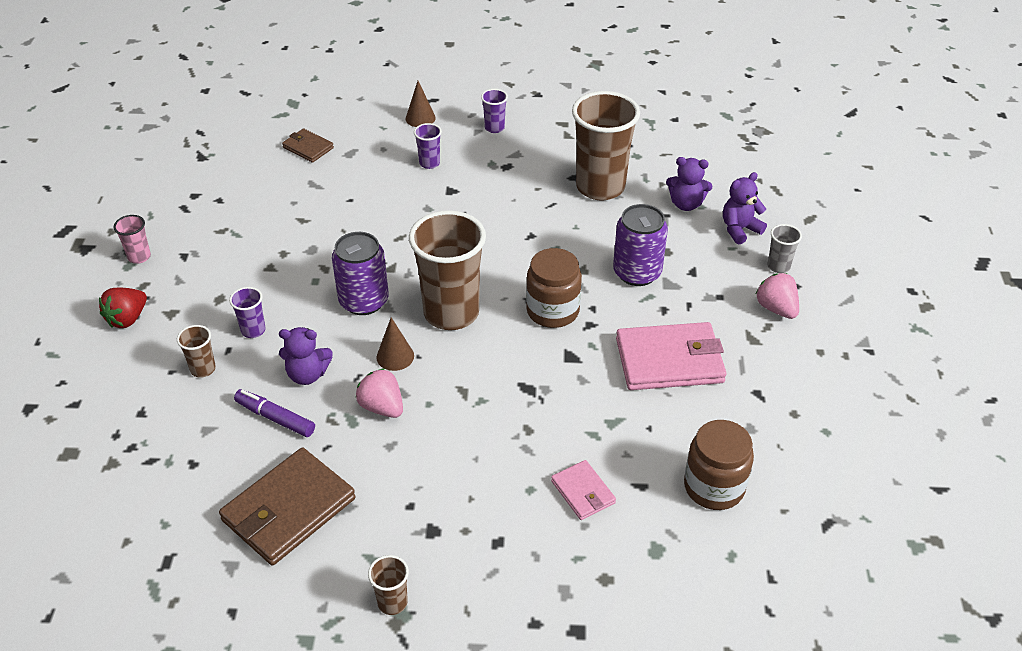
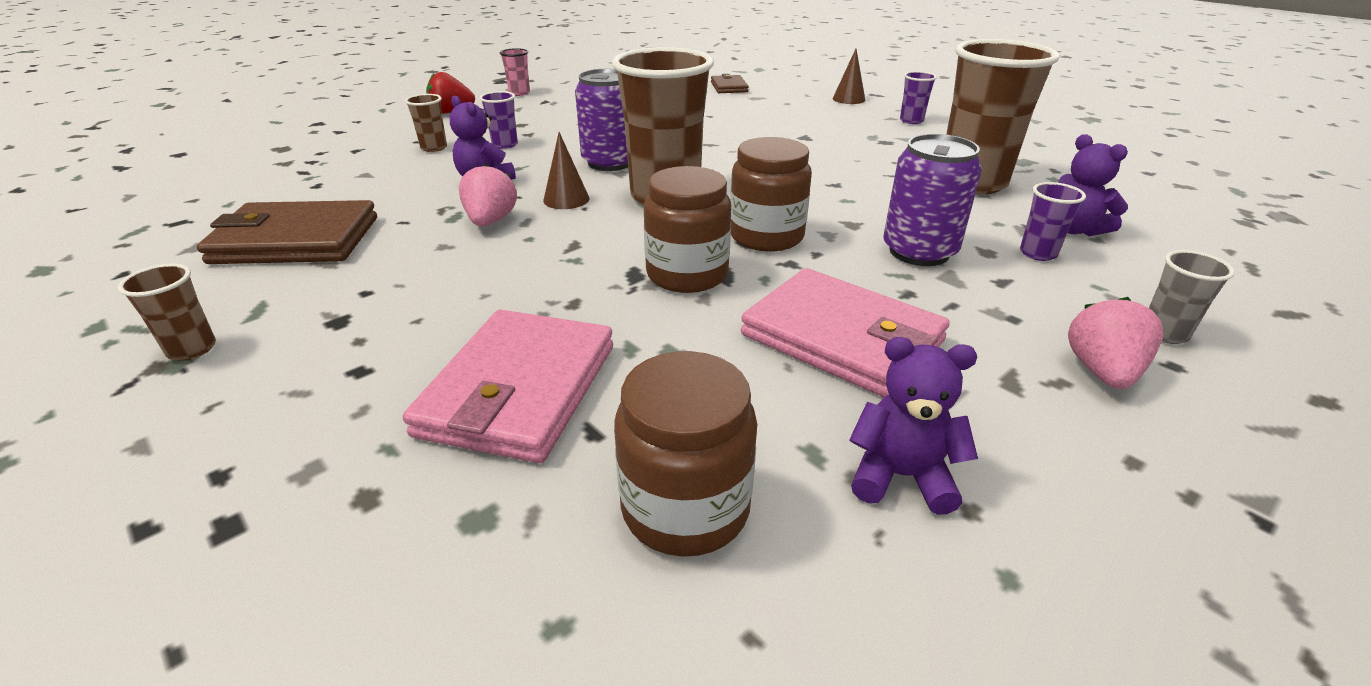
camera: 45 degrees right, 10 degrees down
purple marker [234,389,315,437] -> none
purple cup [414,123,442,169] -> purple cup moved to [1020,182,1086,261]
pink wallet [551,460,616,520] -> pink wallet [403,310,613,463], size x1.91
purple teddy bear [723,172,767,244] -> purple teddy bear moved to [849,337,978,515]
none -> brown jar [643,166,731,293]

